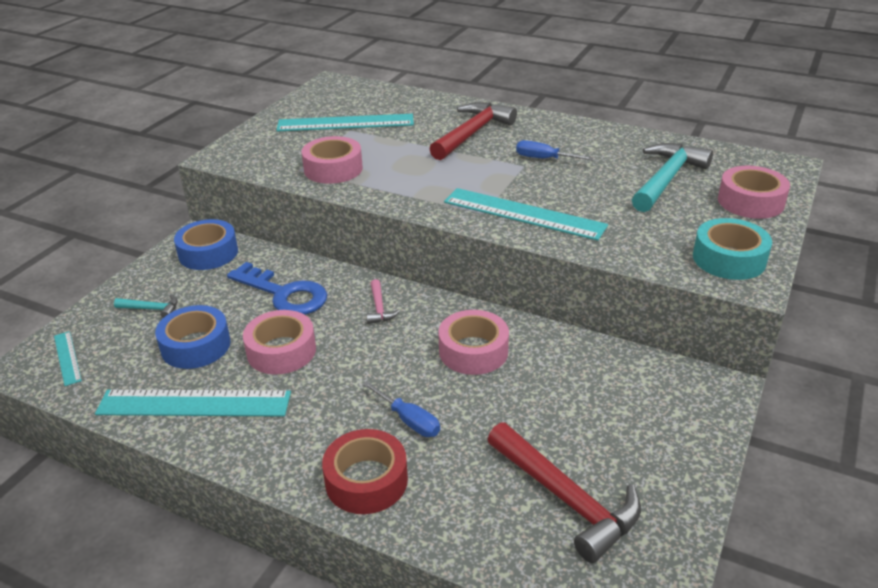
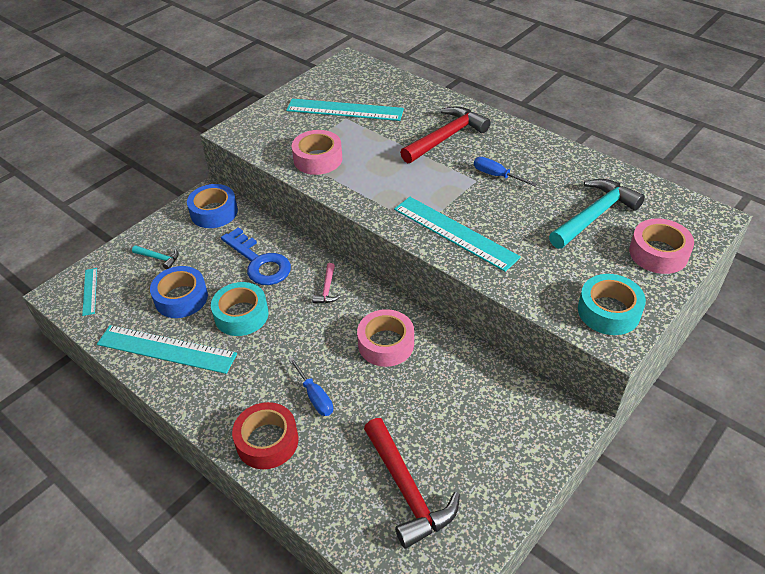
camera: 15 degrees right, 10 degrees up
pink tape [243,310,316,375] -> turquoise tape [211,282,269,336]

